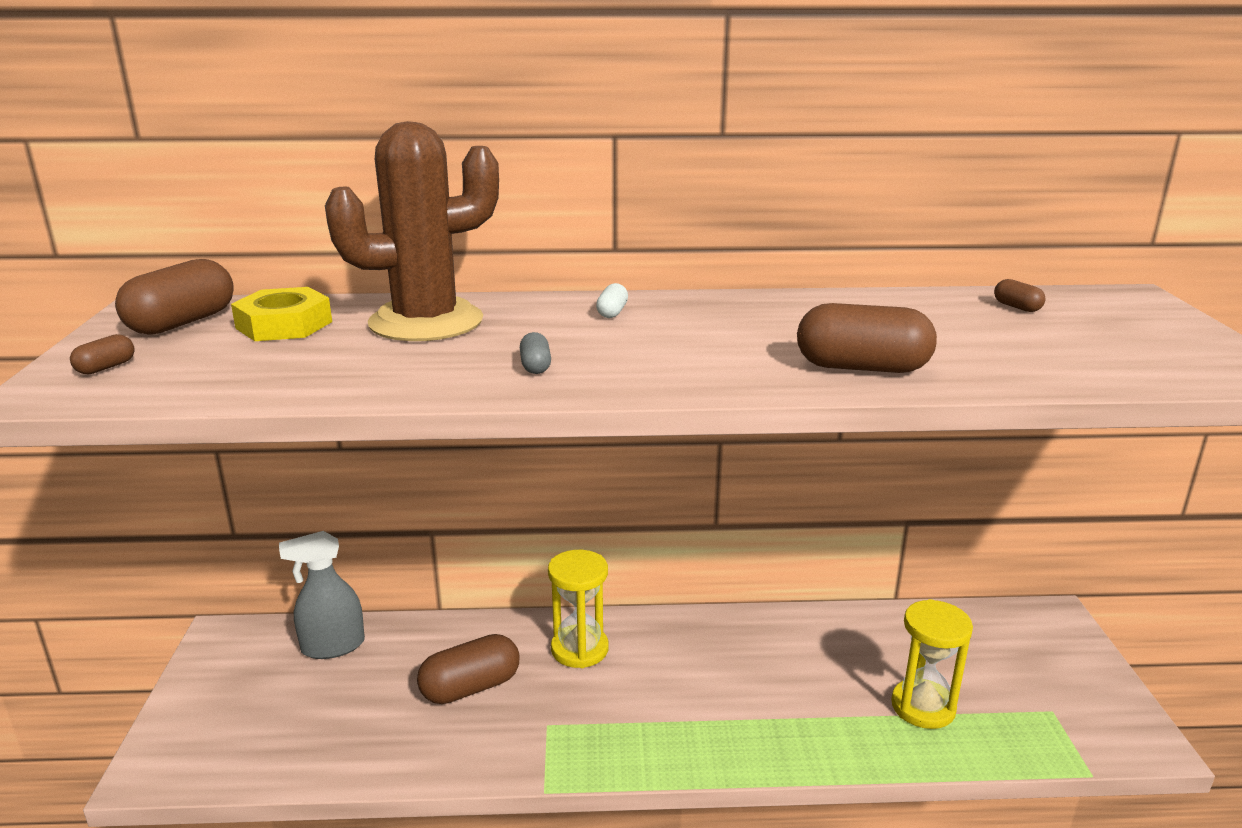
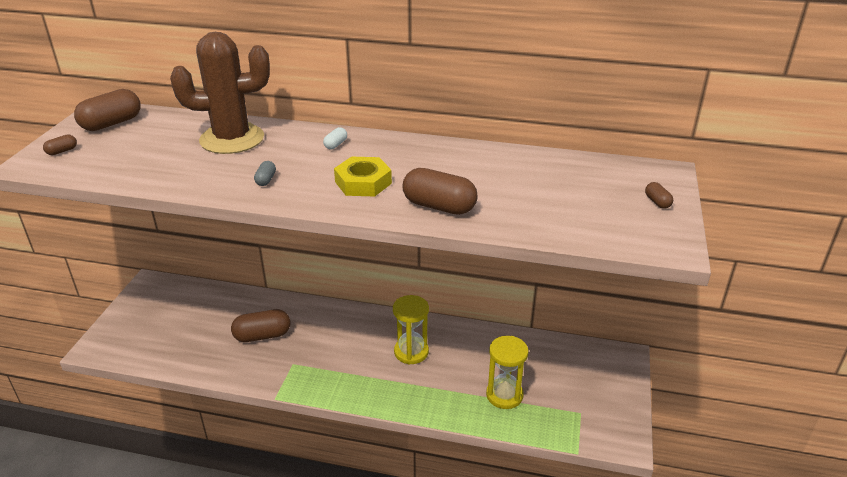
camera: 15 degrees right, 10 degrees up
yellow nut [231,287,332,341] -> yellow nut moved to [334,157,392,197]
grey spray bottle [279,531,365,659] -> none
yellow hourglass [548,550,608,668] -> yellow hourglass moved to [393,295,429,364]
brown capsule [994,279,1046,312] -> brown capsule moved to [645,182,673,209]

